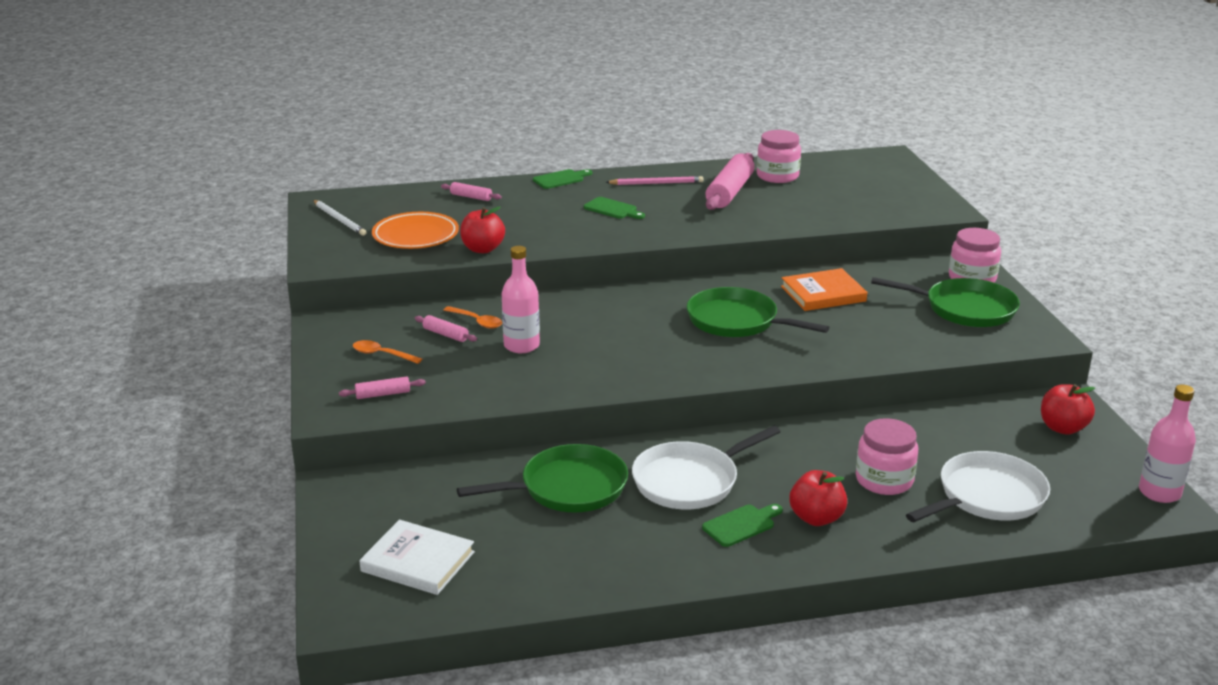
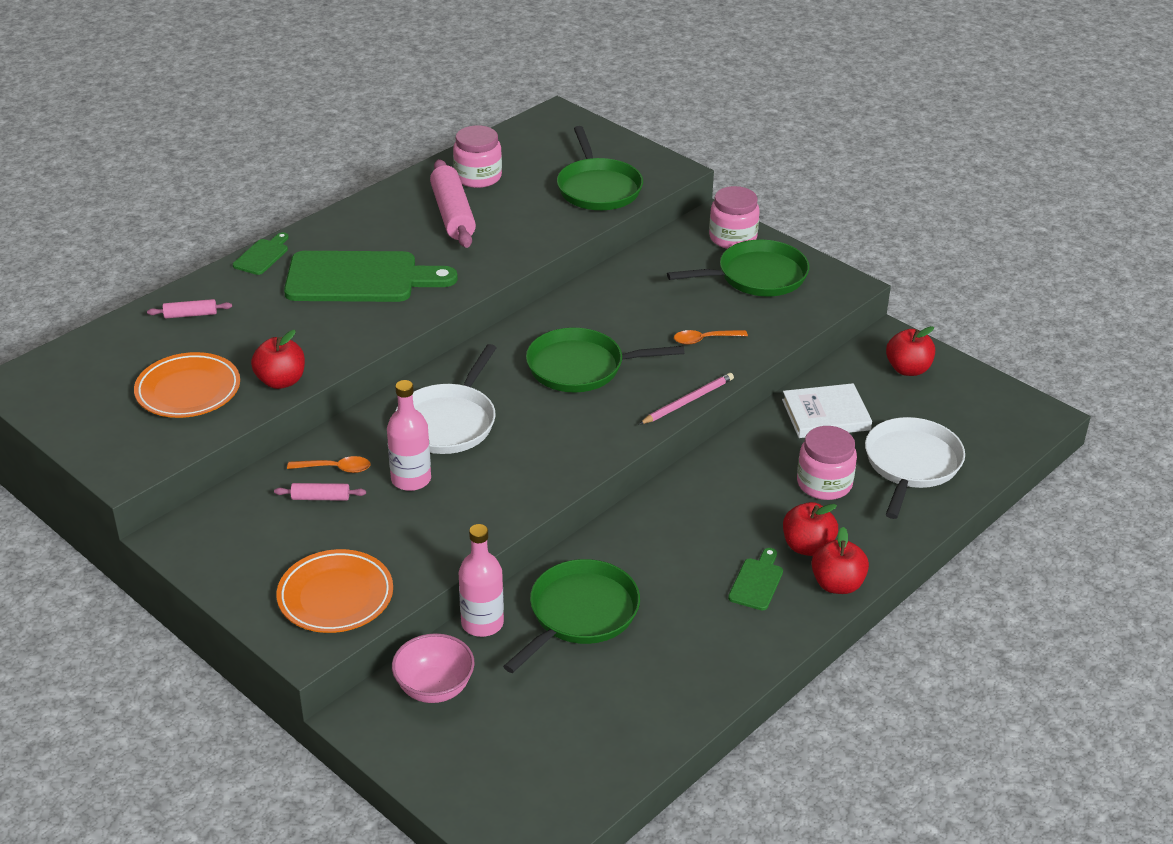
camera: 35 degrees left, 10 degrees up
white pencil [313,200,366,236] -> none
pink rolling pin [339,376,426,399] -> orange plate [276,549,393,633]
orange spoon [353,340,422,364] -> orange spoon moved to [674,330,748,345]
white book [359,520,475,595] -> white book moved to [782,383,872,438]
green cutting board [584,197,645,219] -> green cutting board [284,251,458,302], size x2.27
pink pencil [605,176,704,185] -> pink pencil moved to [639,373,734,424]
white pan [632,426,781,509] -> white pan moved to [395,344,497,454]
orange book [781,268,867,311] -> none
pink bottle [1139,385,1196,503] -> pink bottle moved to [459,524,504,637]
none -> pink bowl [392,633,475,703]
none -> green pan [557,126,643,210]
none -> red apple [811,527,869,594]

